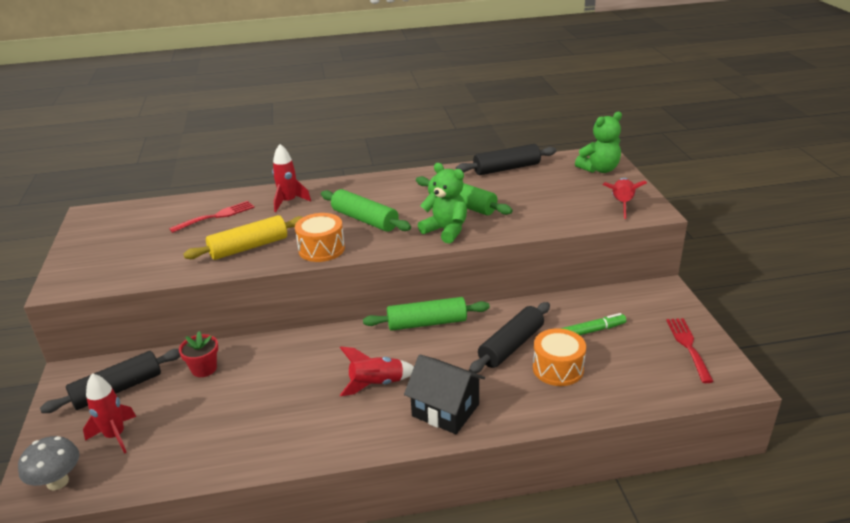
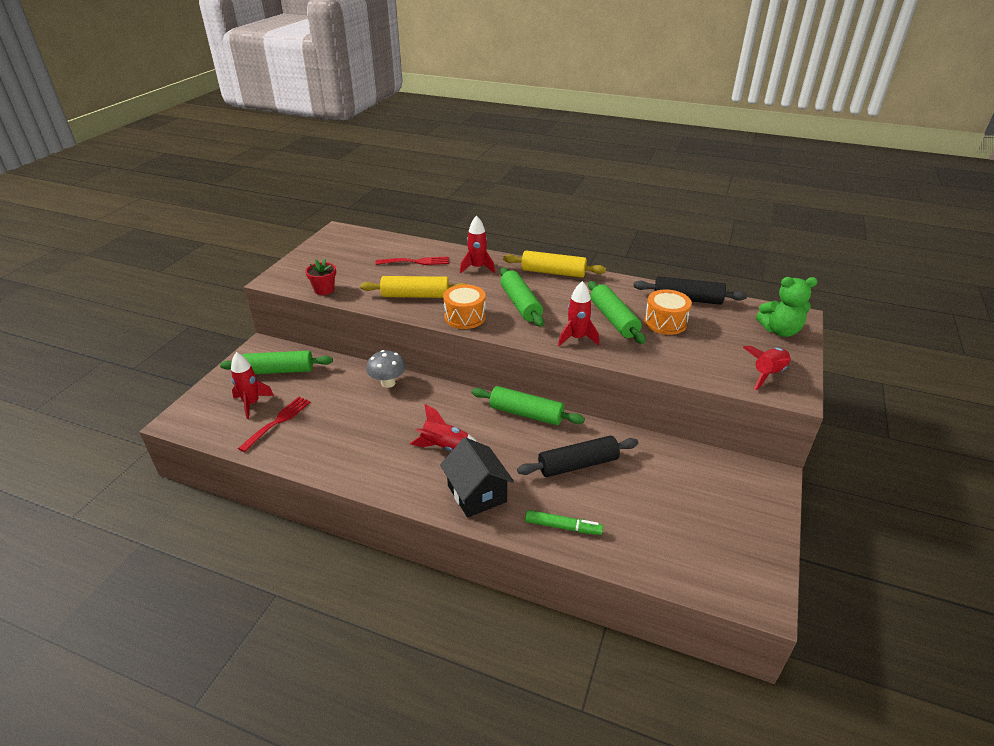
camera: 30 degrees right, 5 degrees up
grey mushroom [18,436,79,490] -> grey mushroom moved to [366,350,406,388]
black rolling pin [40,349,180,413] -> green rolling pin [220,351,333,374]
red flower pot [179,331,218,377] -> red flower pot moved to [305,258,336,295]
green teddy bear [418,163,467,244] -> red rocket [558,281,599,346]
orange drum [533,328,586,386] -> orange drum moved to [644,289,692,335]
green marker [560,313,626,335] -> green marker moved to [525,510,603,535]
red fork [666,318,714,383] -> red fork moved to [238,397,311,452]
none -> yellow rolling pin [503,251,606,278]

